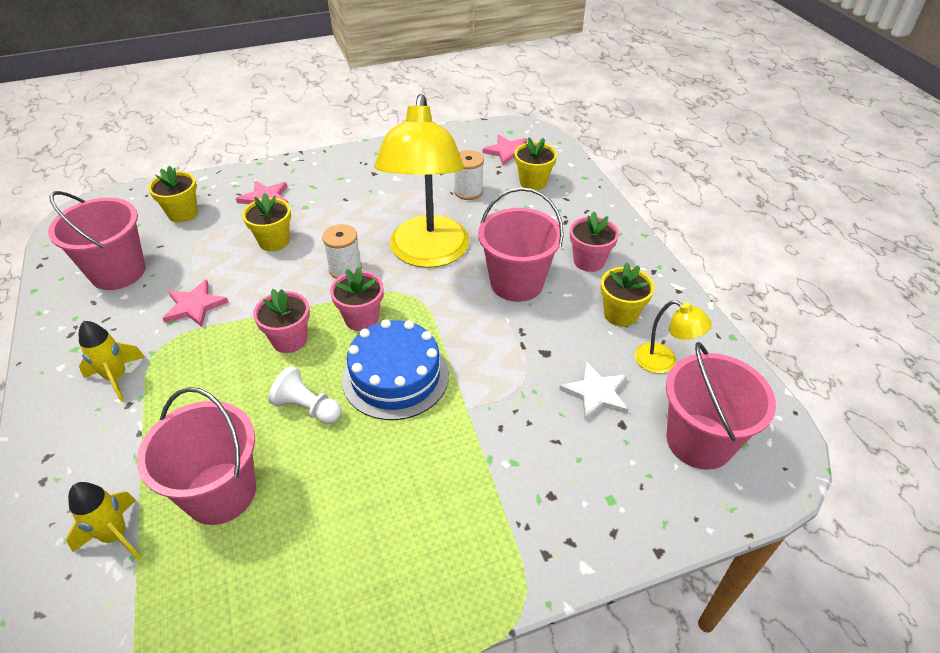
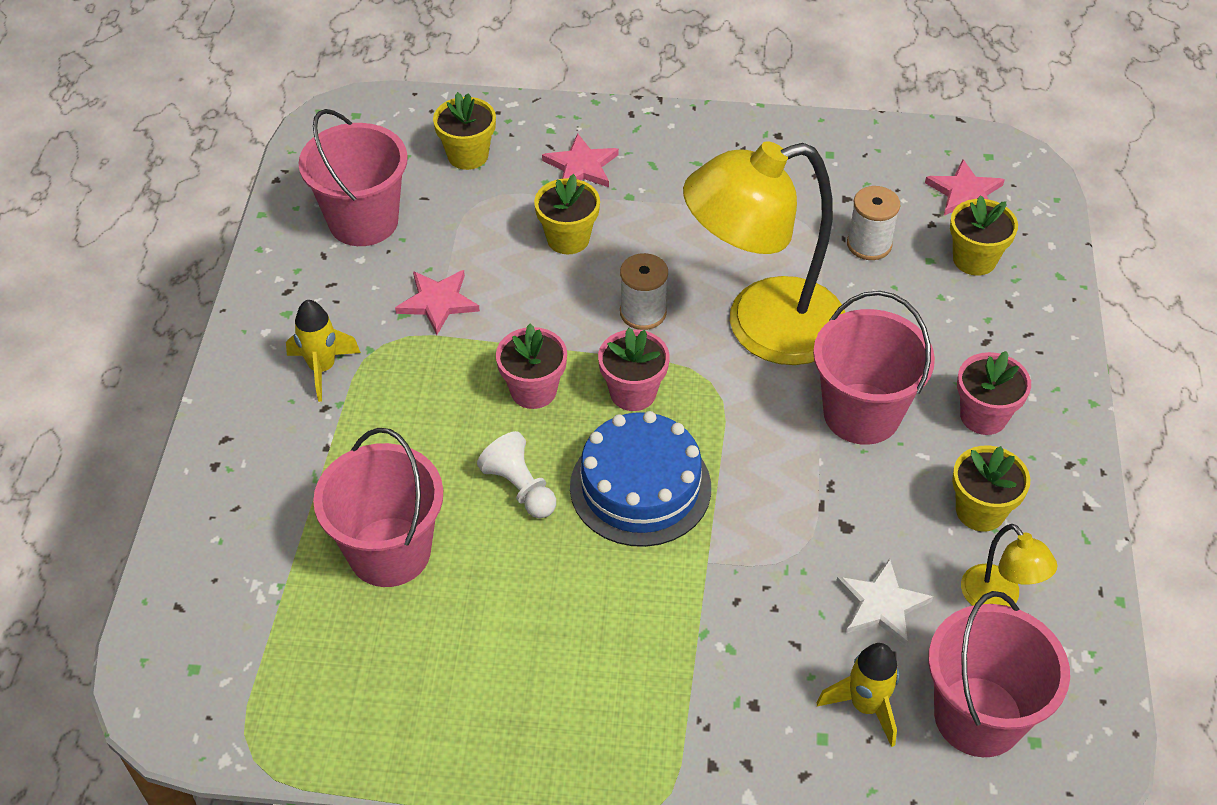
camera: 25 degrees right, 5 degrees up
yellow rocket [66,482,141,561] -> yellow rocket moved to [817,643,900,747]
yellow lamp [374,94,470,268] -> yellow lamp turned 45 degrees clockwise [683,141,845,365]

